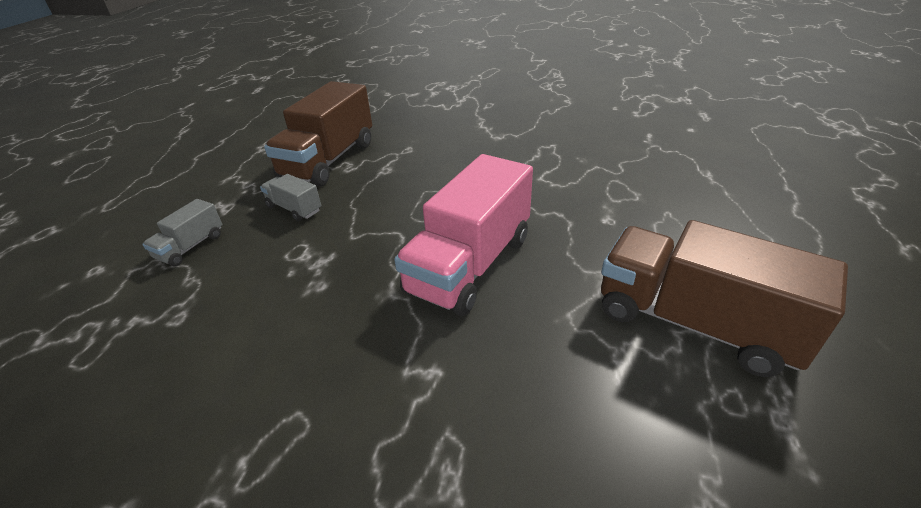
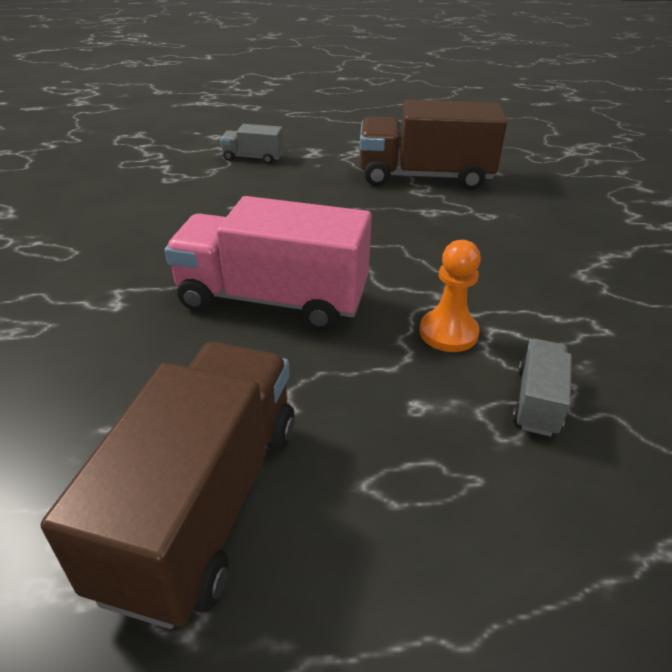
camera: 70 degrees right, 0 degrees up
grey truck [260,174,321,221] -> grey truck moved to [512,339,572,436]
none -> orange pawn [420,240,481,352]

